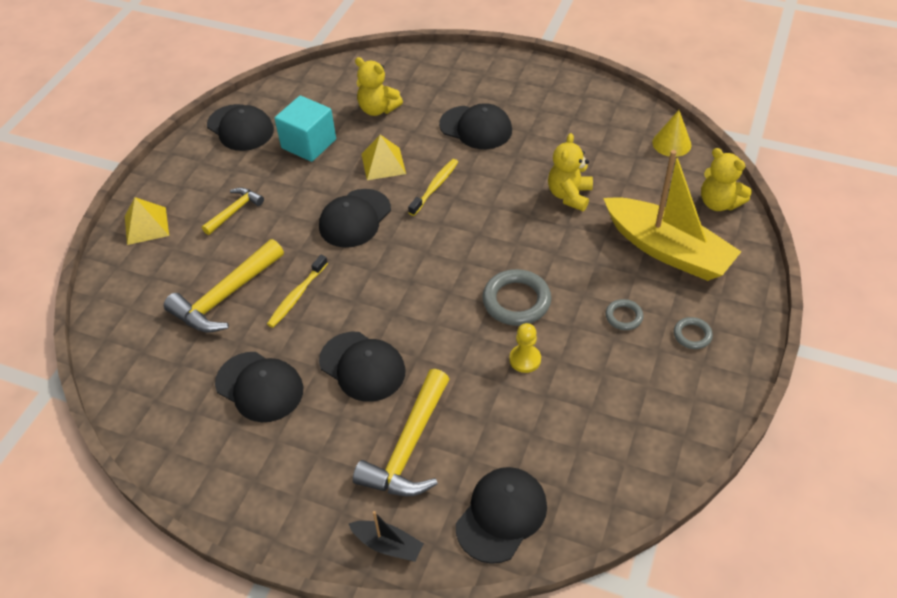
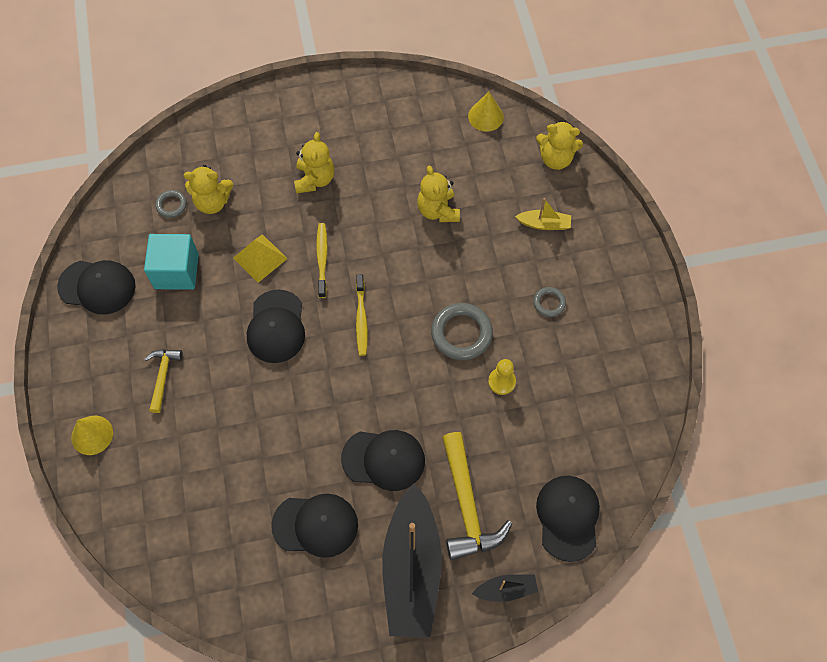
camera: 35 degrees left, 15 degrees up
yellow pyramid [125,197,169,245] -> yellow cone [71,416,113,455]
yellow hammer [164,239,284,332] -> none
yellow toothbrush [267,255,328,328] -> yellow toothbrush moved to [356,274,368,356]
black cap [439,103,512,149] -> yellow teddy bear [294,132,334,194]
yellow boat [603,150,741,281] -> yellow boat [515,198,571,230], size x0.43
grey ring [674,317,713,349] -> grey ring moved to [155,190,187,218]
none -> black boat [382,483,442,637]

